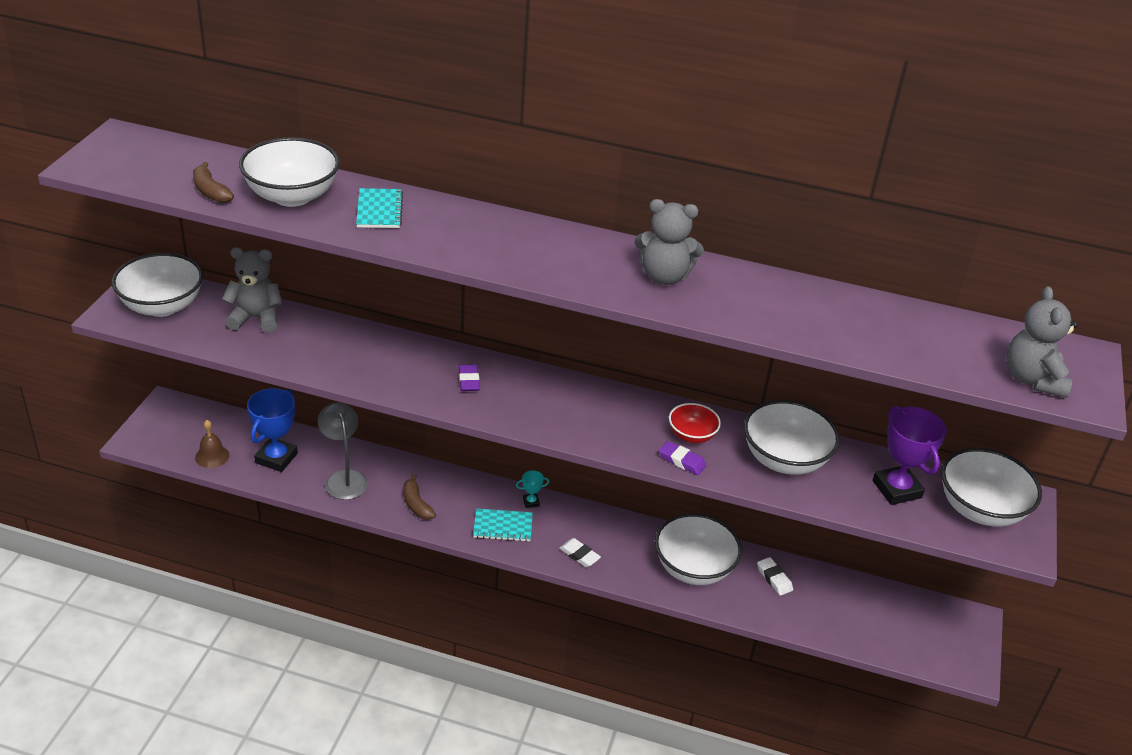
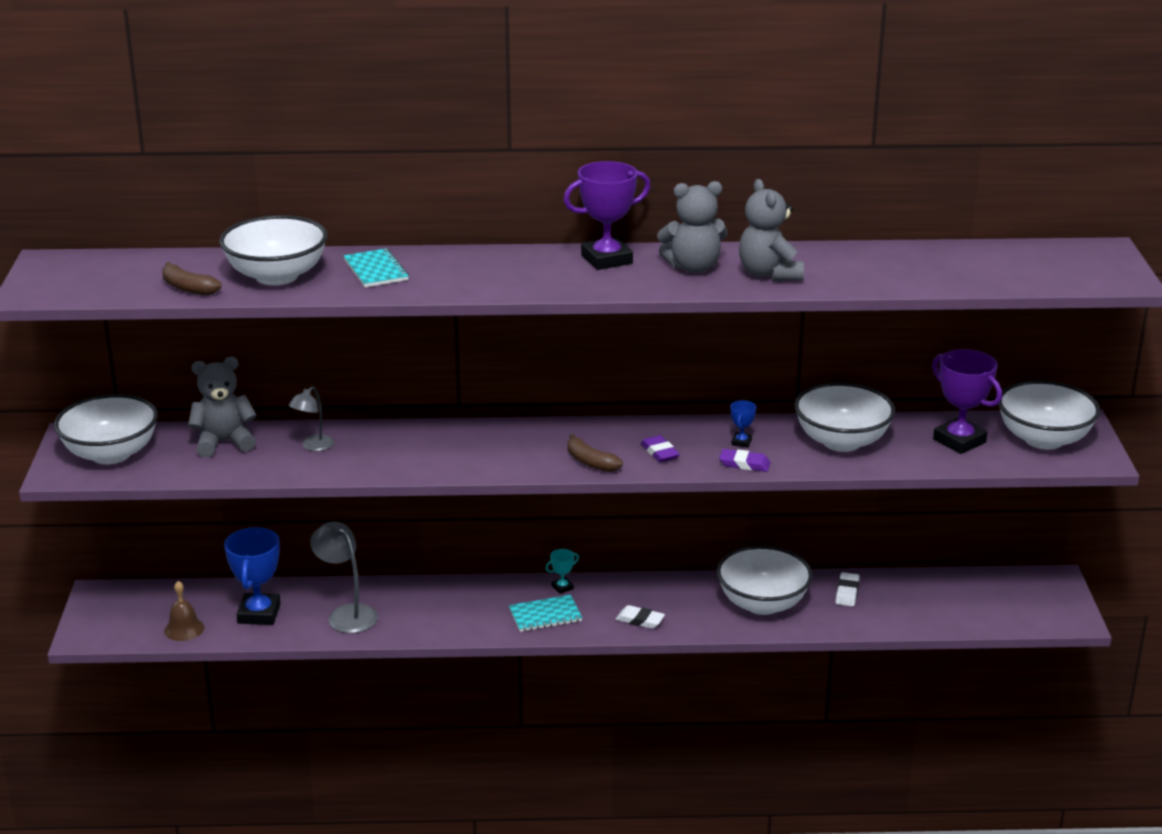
camera: 15 degrees left, 10 degrees down
brown banana [404,474,436,520] -> brown banana moved to [568,434,623,472]
purple eraser [459,364,480,391] -> purple eraser moved to [641,435,680,462]
red bowl [669,403,721,443] -> blue trophy [730,400,756,448]
white eraser [757,557,793,596] -> white eraser turned 60 degrees clockwise [835,572,860,607]
grey teddy bear [1006,286,1078,398] -> grey teddy bear moved to [739,179,804,281]
none -> grey lamp [288,386,334,451]
none -> purple trophy [563,161,651,270]

